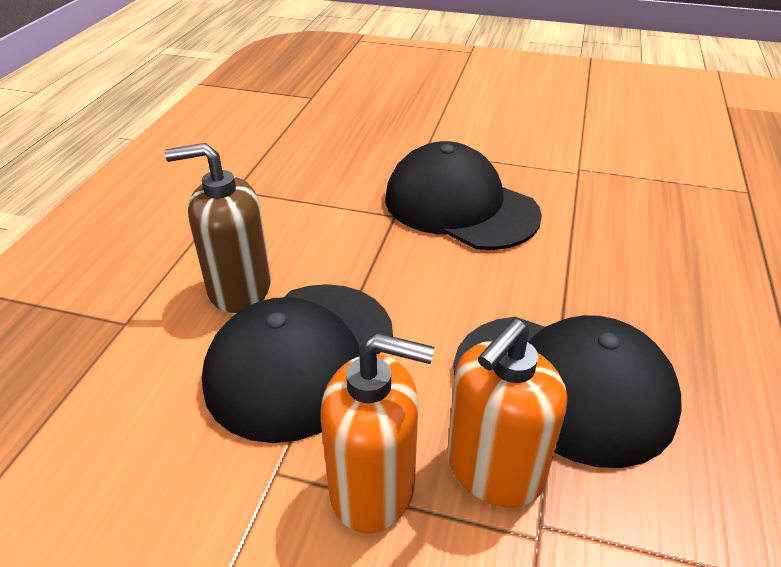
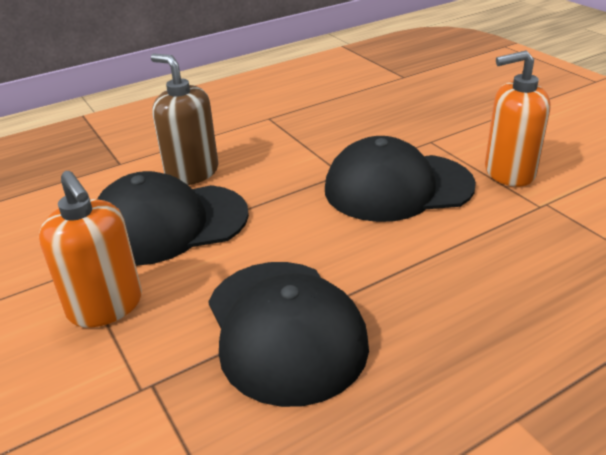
camera: 45 degrees right, 5 degrees down
black cap [385,141,542,250] -> black cap turned 90 degrees counterclockwise [325,136,476,222]
orange soap dispenser [447,319,567,507] -> orange soap dispenser moved to [485,51,551,187]

